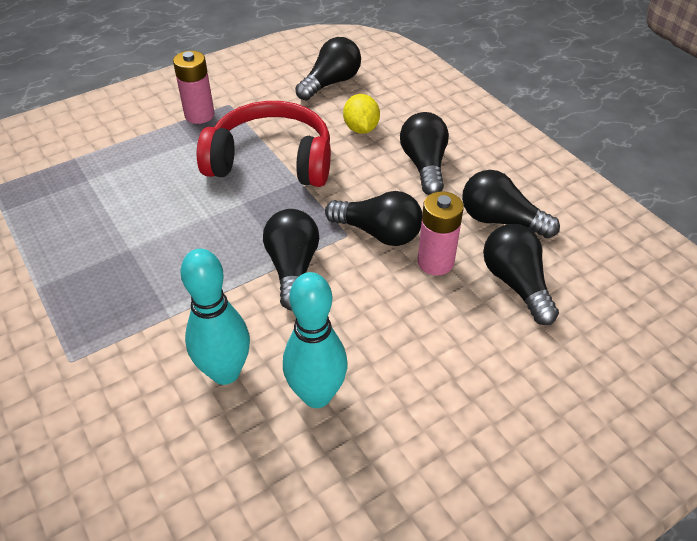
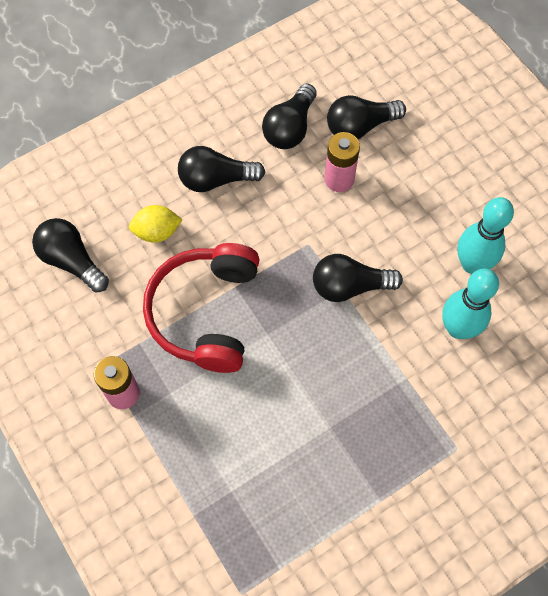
camera: 90 degrees left, 20 degrees up
black light bulb [325,191,422,246] -> none

